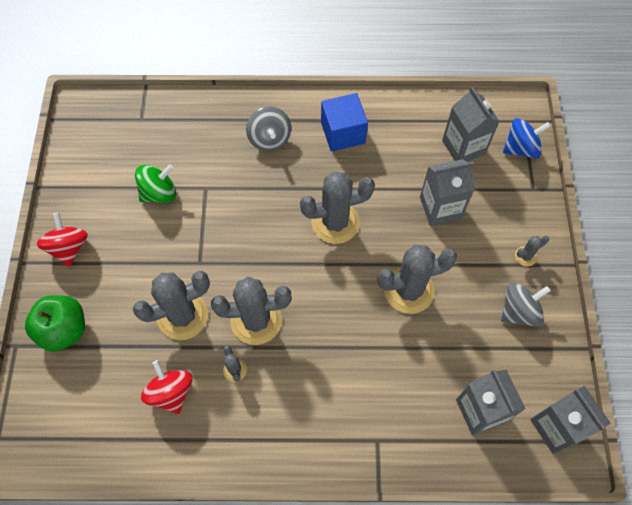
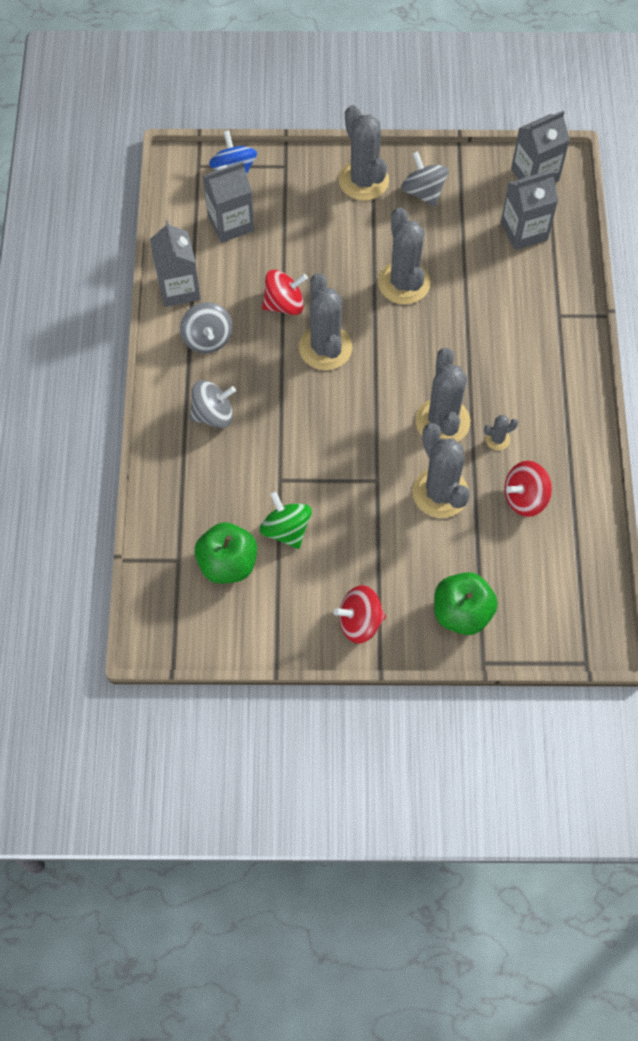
camera: 90 degrees left, 0 degrees up
blue cube [321,93,368,152] -> grey spinning top [180,302,233,353]
grey carton [420,159,475,226] -> grey carton moved to [150,220,201,307]
grey cactus [515,236,549,266] -> grey cactus [339,105,389,201], size x2.23
none -> green apple [195,522,257,584]
none -> red spinning top [262,270,308,315]

